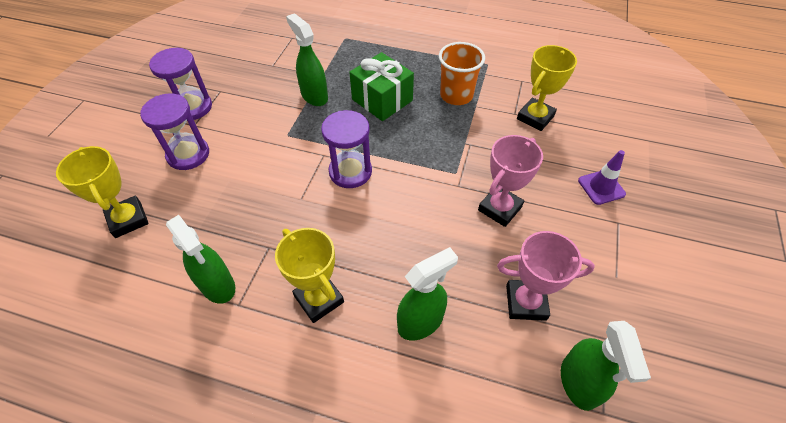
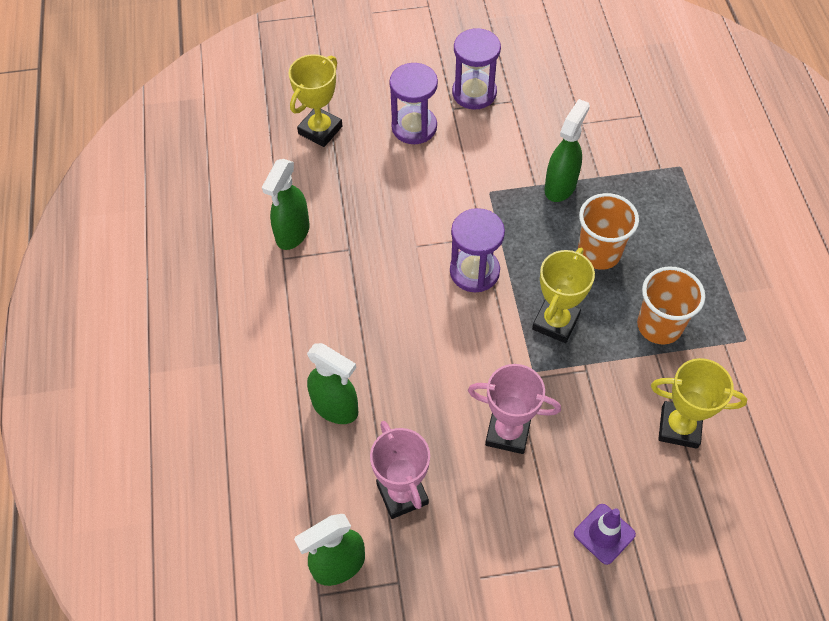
camera: 65 degrees right, 5 degrees up
yellow trophy [275,228,344,323] -> yellow trophy moved to [532,248,595,343]
green gift [349,52,414,121] -> orange cup [578,193,639,270]

